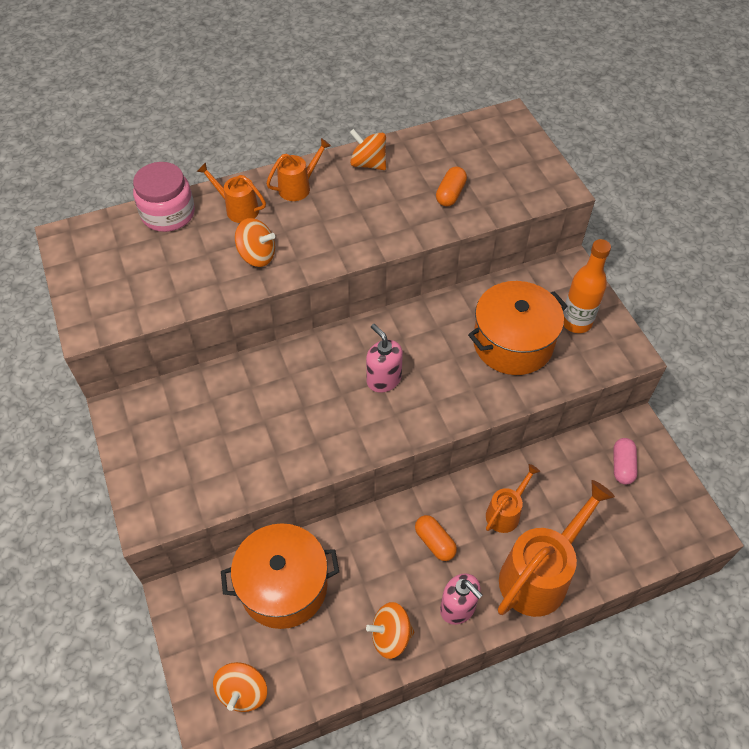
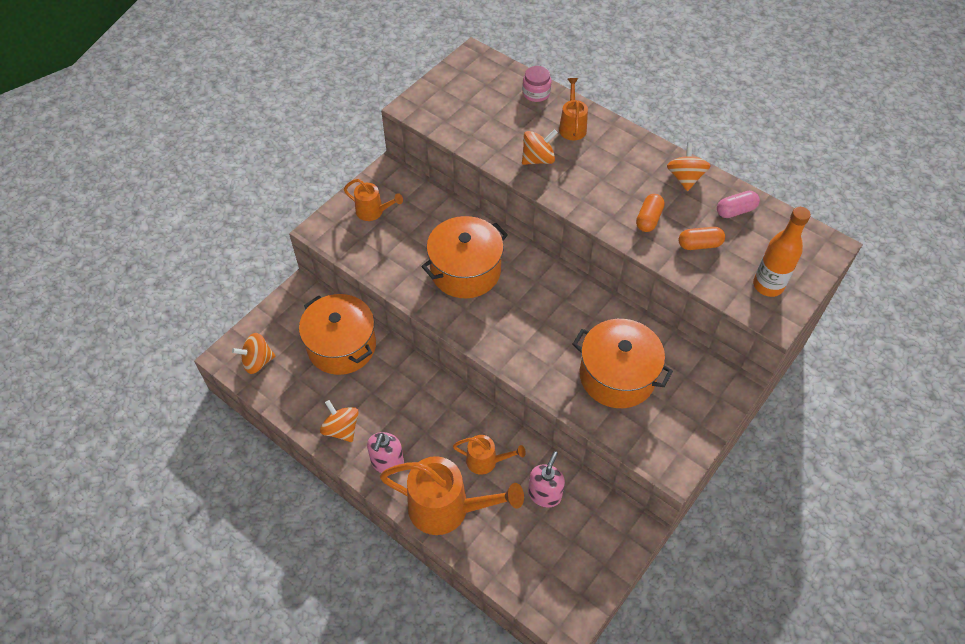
camera: 60 degrees right, 0 degrees up
pink jar [133,162,195,232] -> pink jar [522,66,551,102], size x0.63
orange spinning top [235,218,275,267] -> orange spinning top turned 105 degrees counterclockwise [522,129,557,165]
orange watering can [266,138,331,201] -> orange watering can moved to [344,179,403,221]
pink soap dispenser [366,324,403,393] -> pink soap dispenser moved to [528,451,565,507]
orange capsule [415,515,457,561] -> orange capsule moved to [636,194,665,232]
orange bottle [563,239,611,333] -> orange bottle moved to [753,207,811,297]
pink capsule [613,438,637,484] -> pink capsule moved to [717,191,760,218]
none -> orange pot [421,216,508,298]

